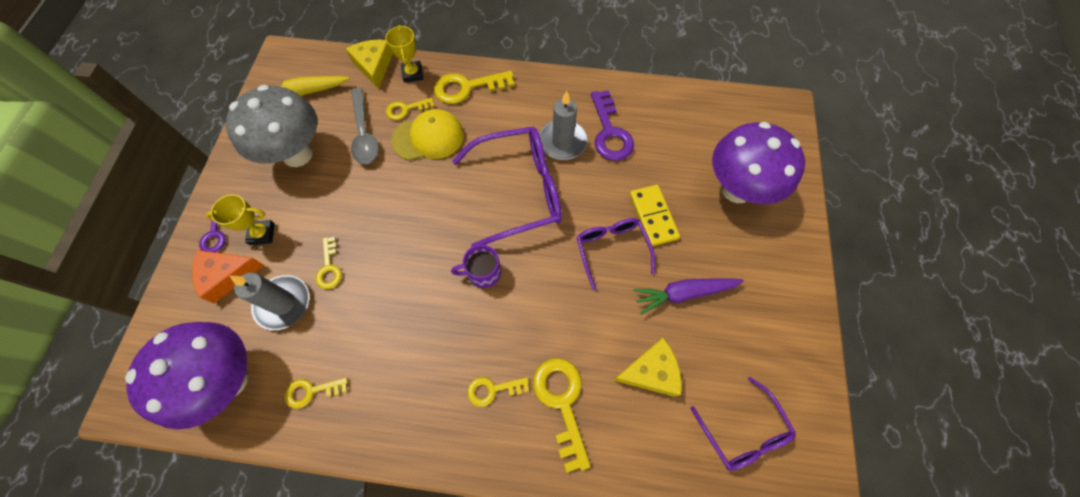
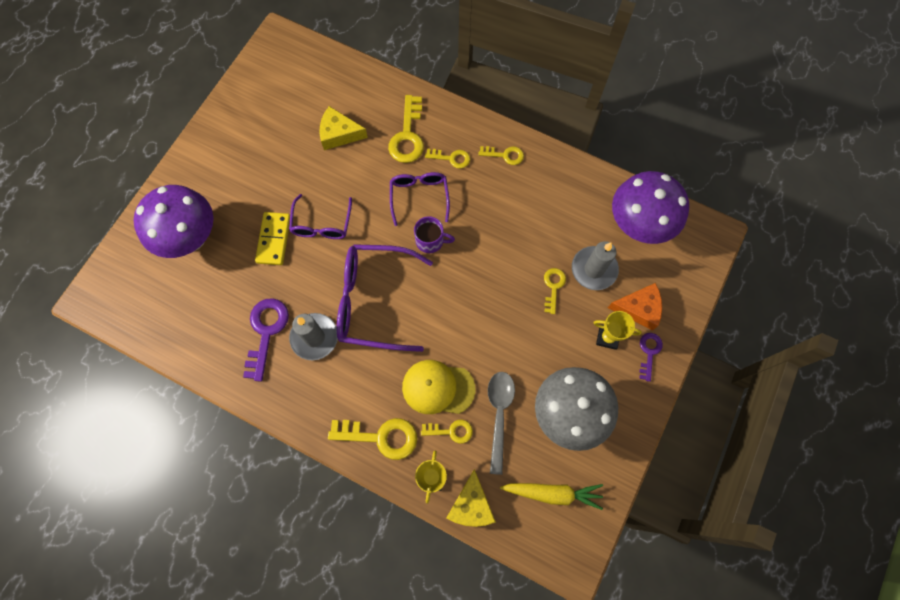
camera: 160 degrees left, 5 degrees up
yellow key [284,377,348,409] -> yellow key moved to [478,146,524,165]
purple carrot [633,278,744,315] -> none
purple glasses [691,377,796,471] -> purple glasses moved to [390,172,450,226]

